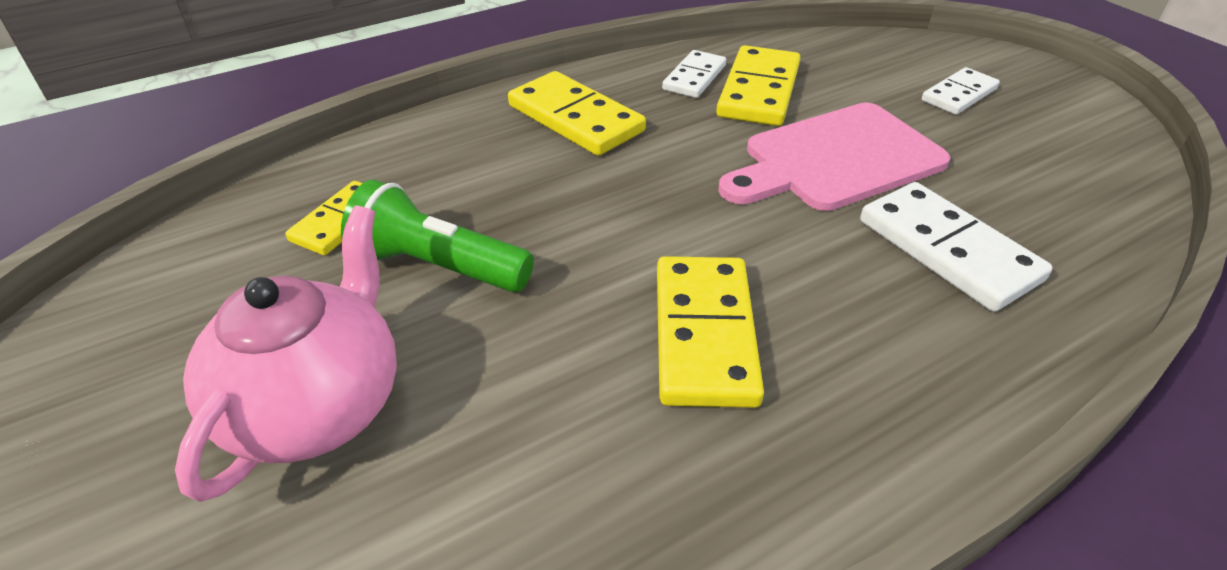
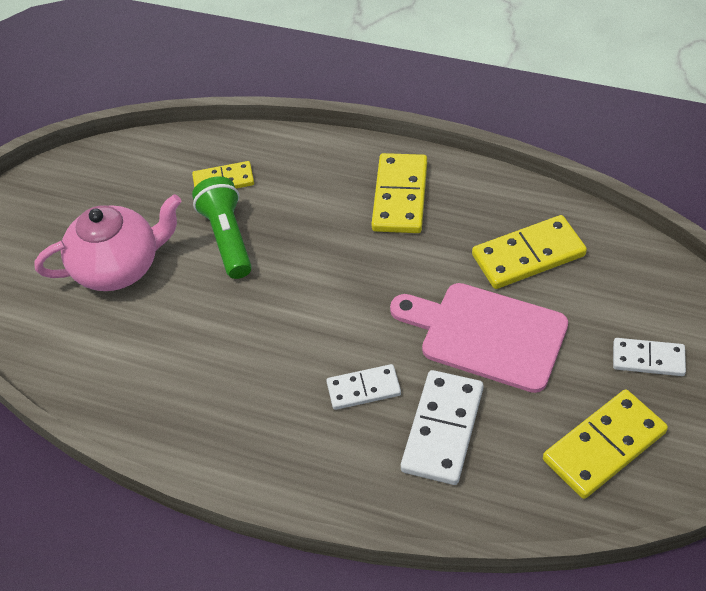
camera: 55 degrees right, 10 degrees up
yellow domino [657,256,764,408] -> yellow domino moved to [543,389,668,499]
white domino [662,50,726,98] -> white domino moved to [327,364,401,410]

